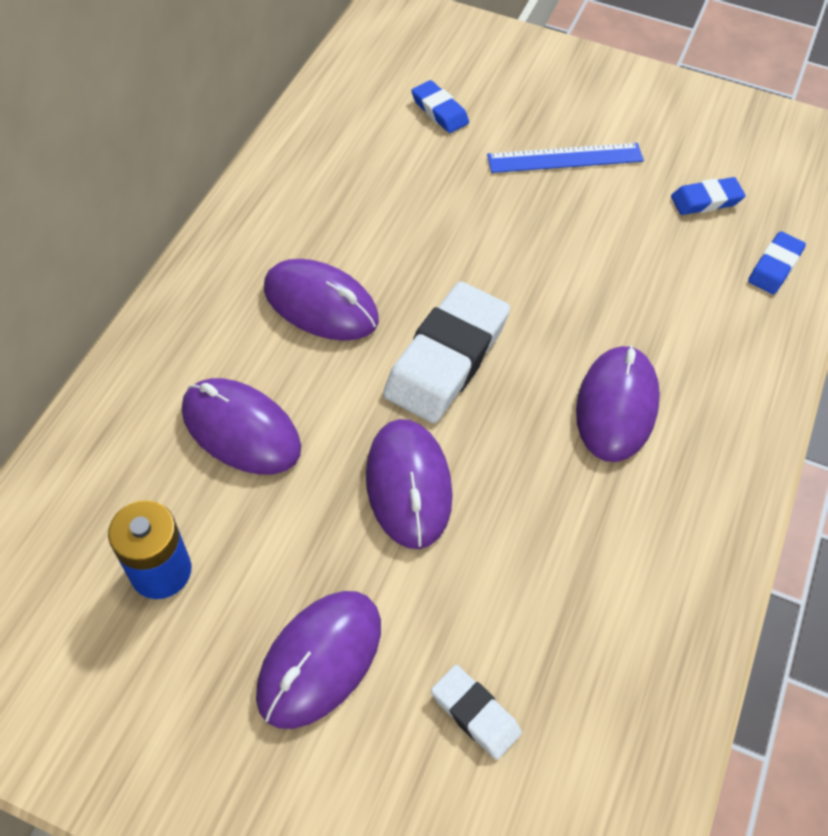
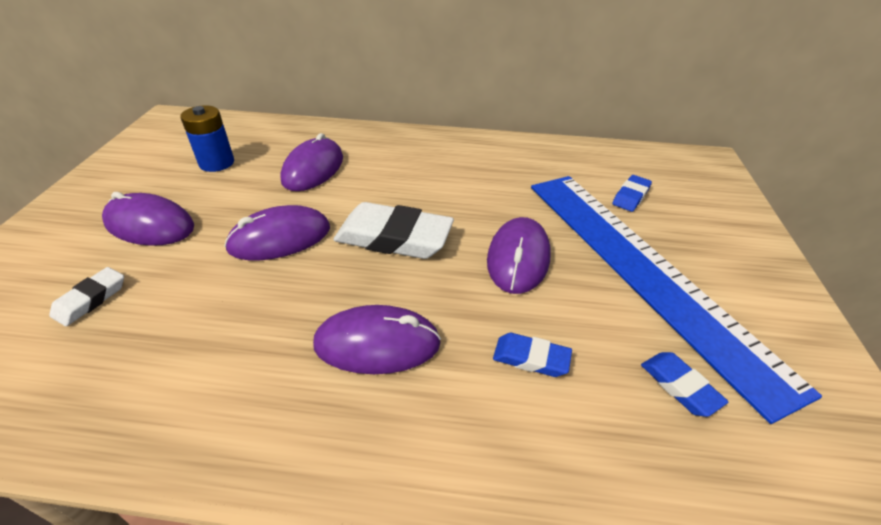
camera: 75 degrees right, 15 degrees down
purple mouse [264,259,379,341] -> purple mouse moved to [487,217,551,294]
blue ruler [487,143,644,173] -> blue ruler [531,176,822,424], size x2.34
blue eraser [748,231,806,294] -> blue eraser moved to [493,333,572,377]

